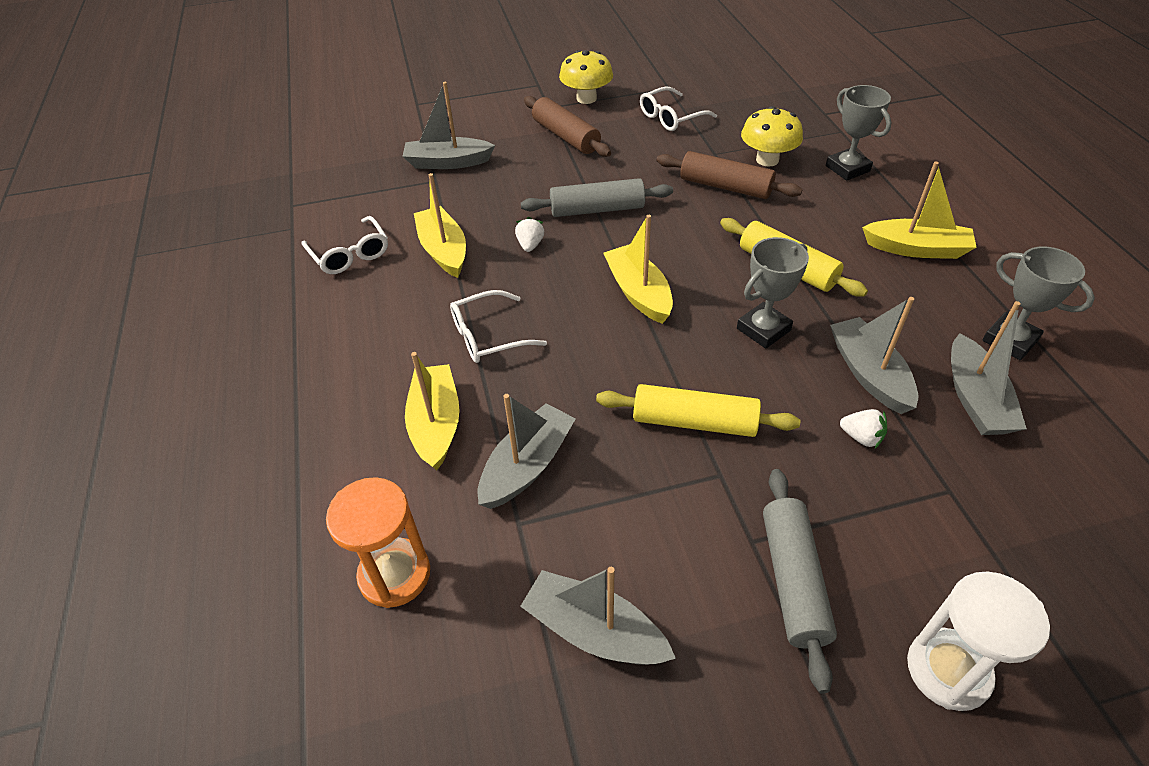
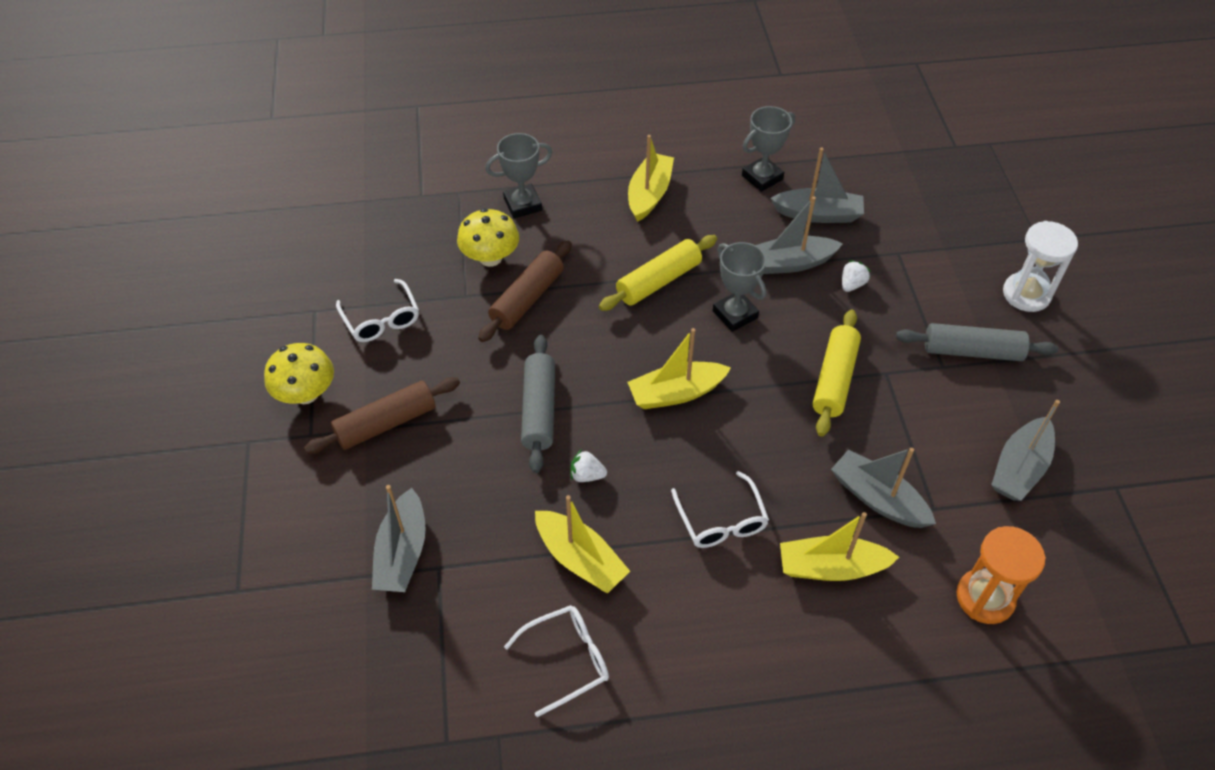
camera: 85 degrees left, 5 degrees up
yellow boat [414,173,466,278] -> yellow boat turned 120 degrees counterclockwise [535,495,630,594]

